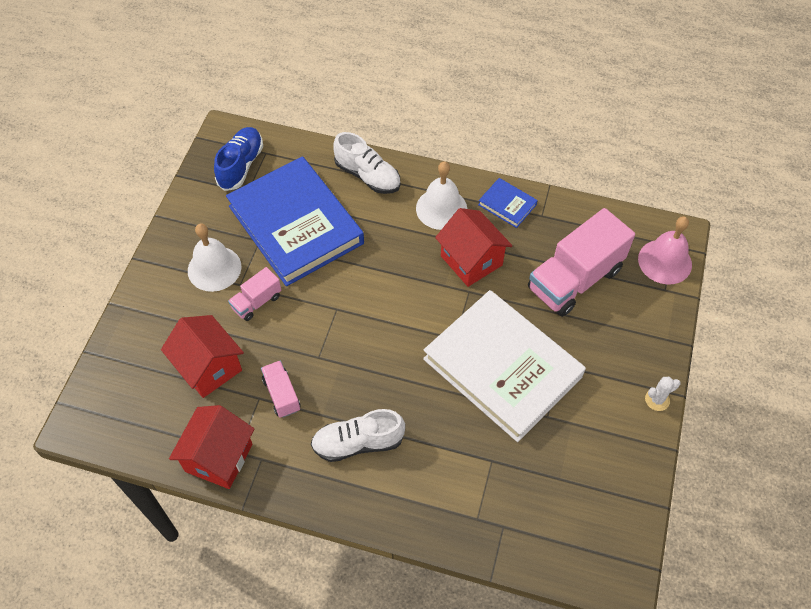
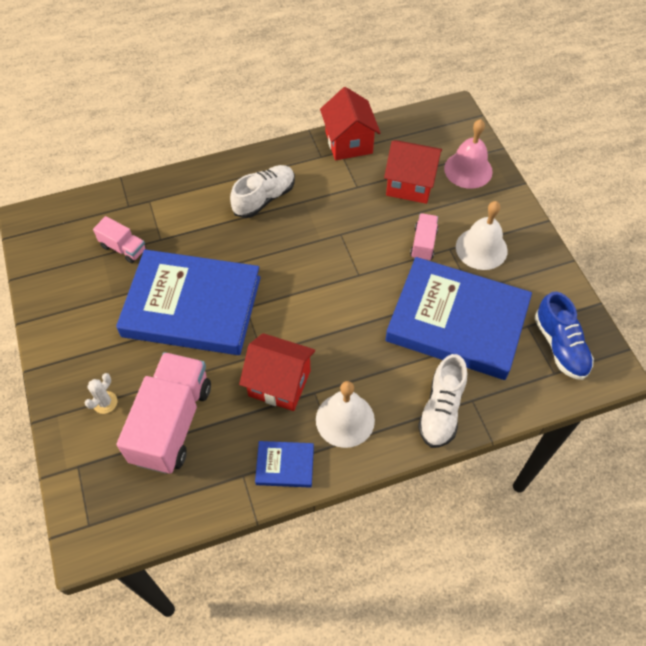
camera: 145 degrees right, 0 degrees up
pink truck [261,360,301,418] -> pink truck moved to [93,216,146,263]
white shoe [333,132,400,194] -> white shoe turned 75 degrees counterclockwise [418,354,467,448]
white book [423,290,586,442] -> blue book [116,249,261,355]
pink bell [638,216,692,285] -> pink bell moved to [444,119,493,189]
white cactus [645,377,681,411] -> white cactus moved to [84,373,117,414]

